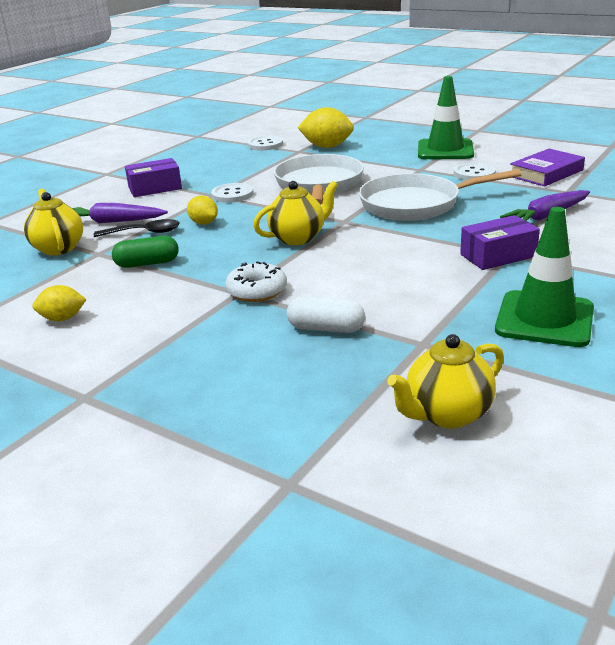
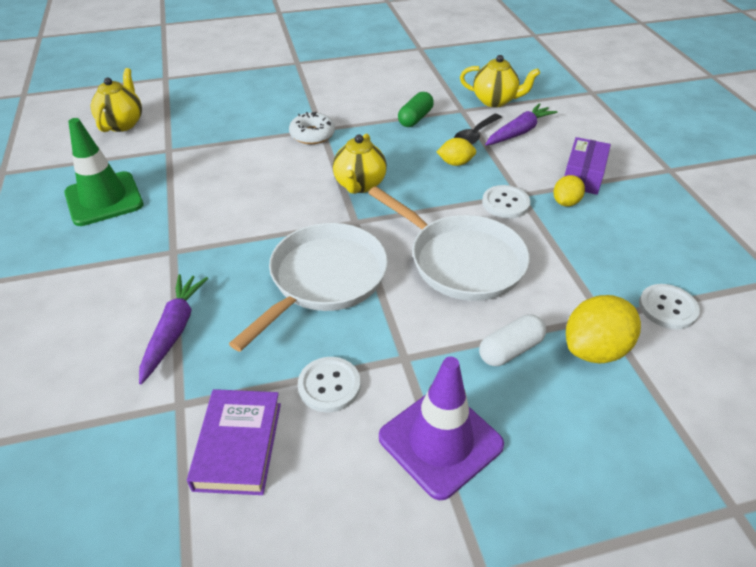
camera: 130 degrees right, 15 degrees up
yellow lemon [33,285,87,321] -> yellow lemon moved to [553,175,585,207]
white capsule [287,297,365,333] -> white capsule moved to [479,314,546,366]
green traffic cone [418,76,474,159] -> purple traffic cone [379,357,504,500]
purple box [460,215,540,270] -> none

